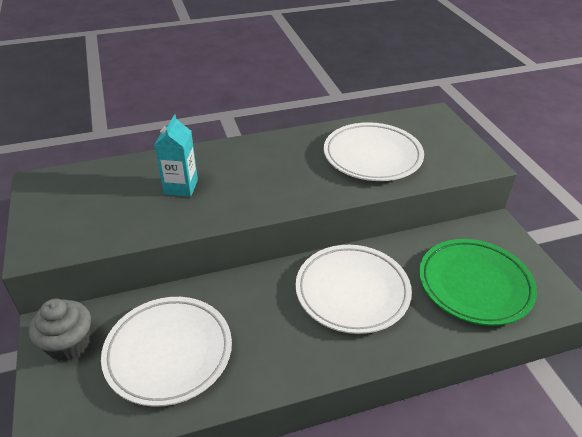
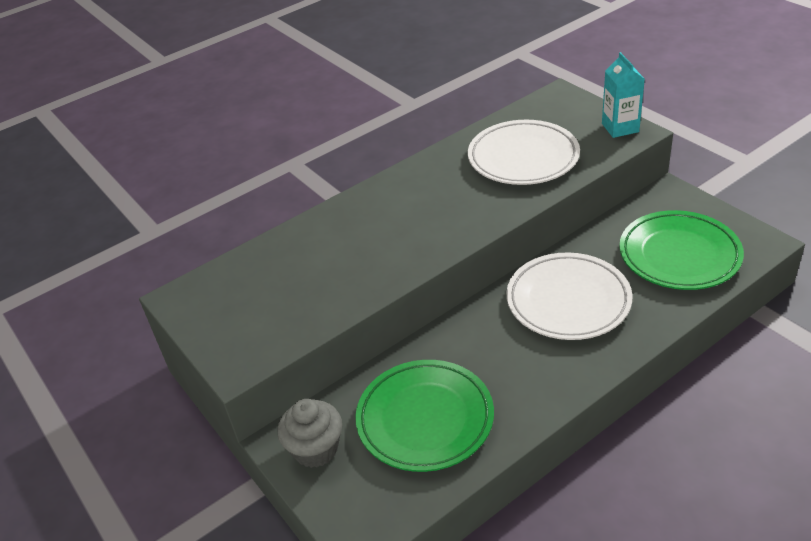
camera: 15 degrees left, 0 degrees up
white plate [101,297,232,407] -> green plate [355,360,494,472]
turquoise carton [154,114,198,197] -> turquoise carton moved to [602,52,645,138]

